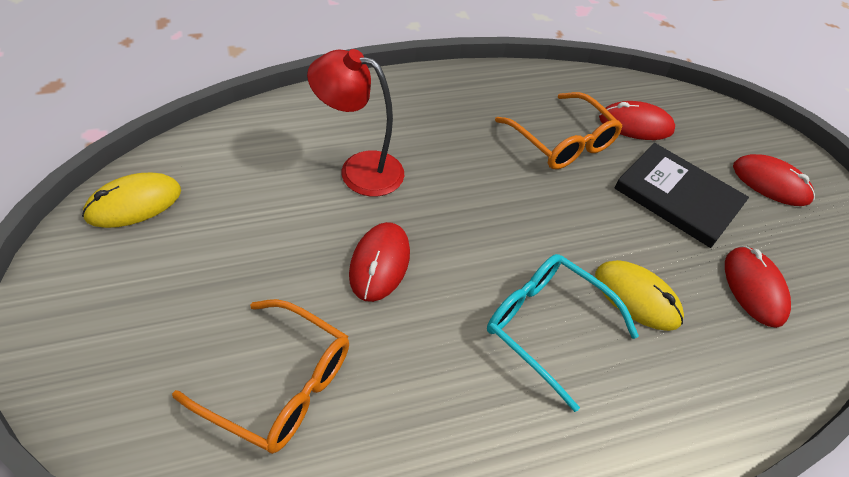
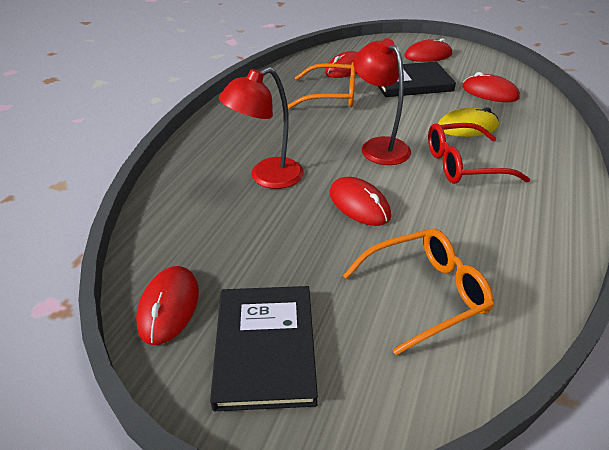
camera: 45 degrees left, 10 degrees down
yellow mouse [82,173,181,228] -> red mouse [136,266,199,345]
turquoise glasses [487,254,639,412] -> red glasses [428,123,530,184]
none -> black book [210,286,318,411]
none -> red lamp [353,38,411,165]

